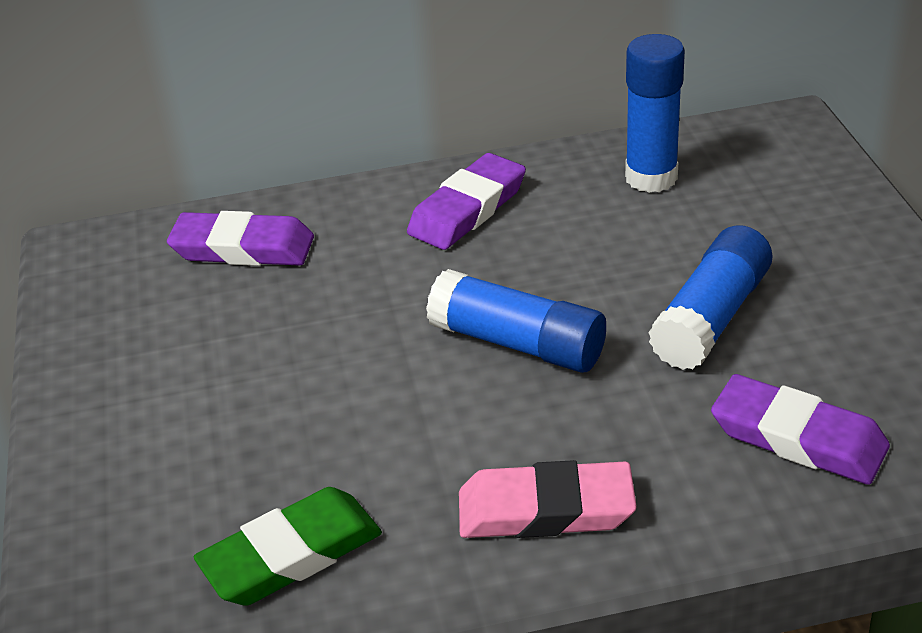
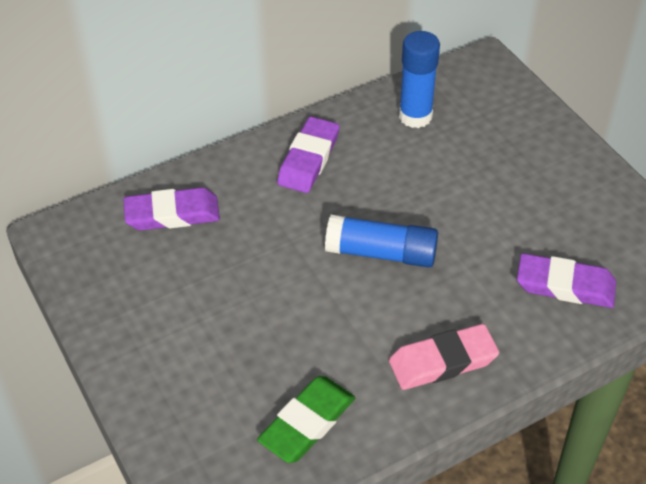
camera: 20 degrees left, 10 degrees up
blue glue stick [648,225,772,370] -> none

